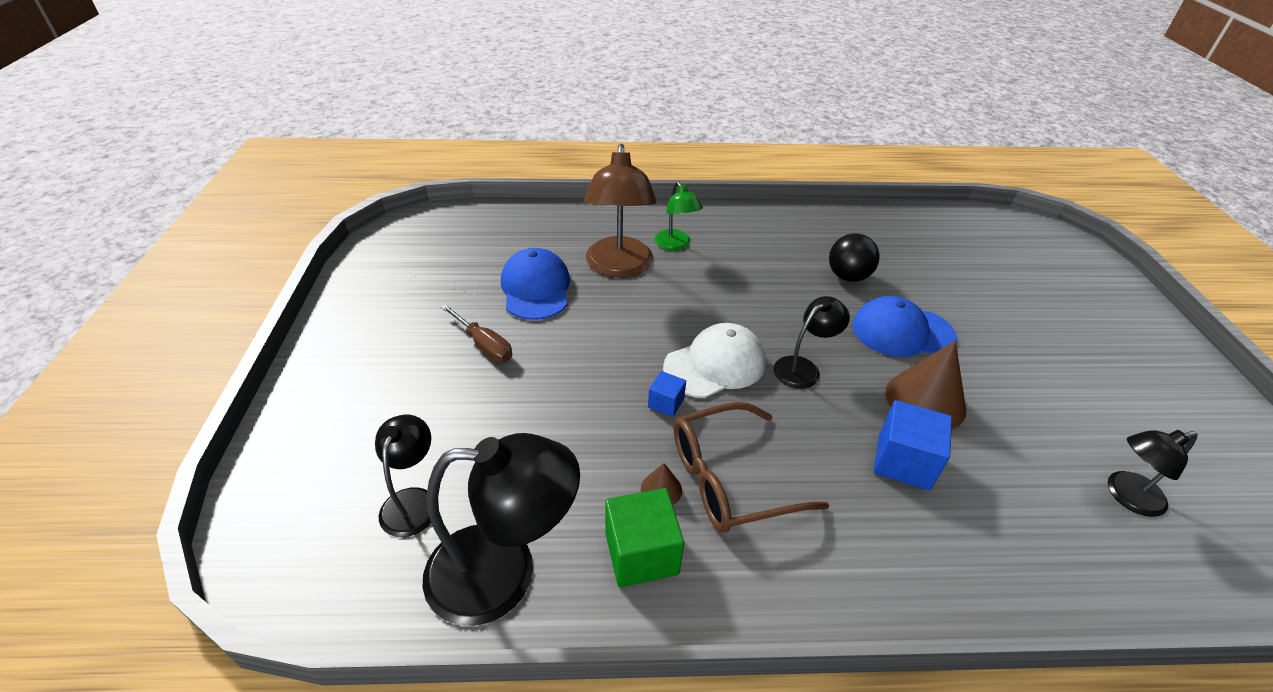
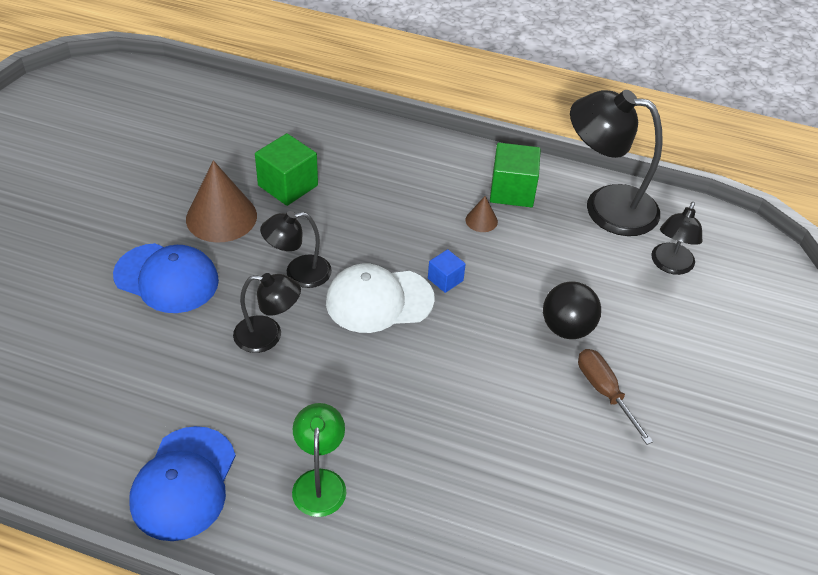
camera: 160 degrees left, 5 degrees up
blue cap [501,248,570,320] -> blue cap moved to [129,426,236,541]
brown lamp [584,144,656,278] -> none
brown glasses [674,402,829,533] -> none
black ball [829,233,880,282] -> black ball moved to [543,281,601,339]
blue cube [874,400,952,490] -> green cube [255,133,318,206]
black lamp [1108,430,1198,517] -> black lamp moved to [233,273,301,353]

